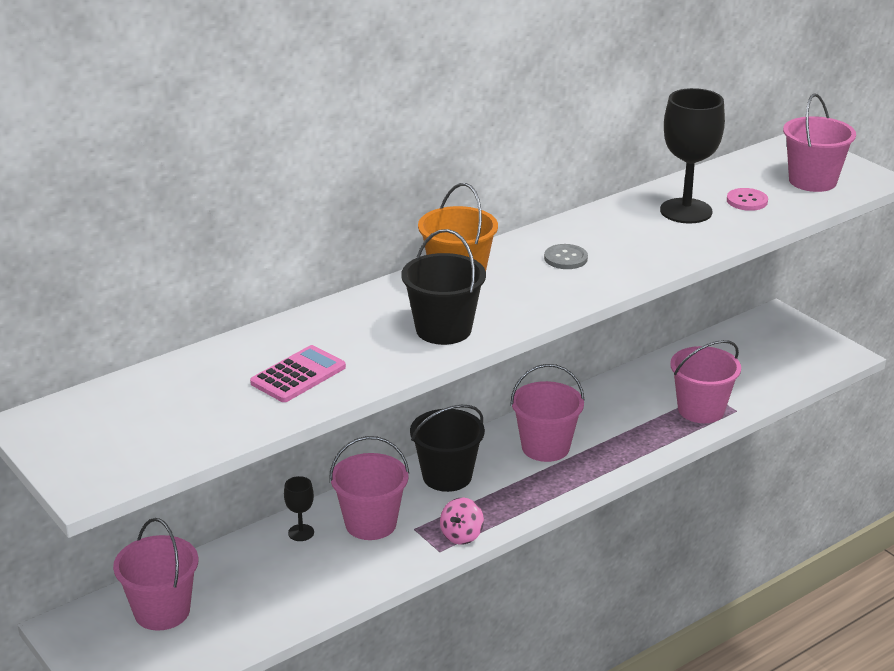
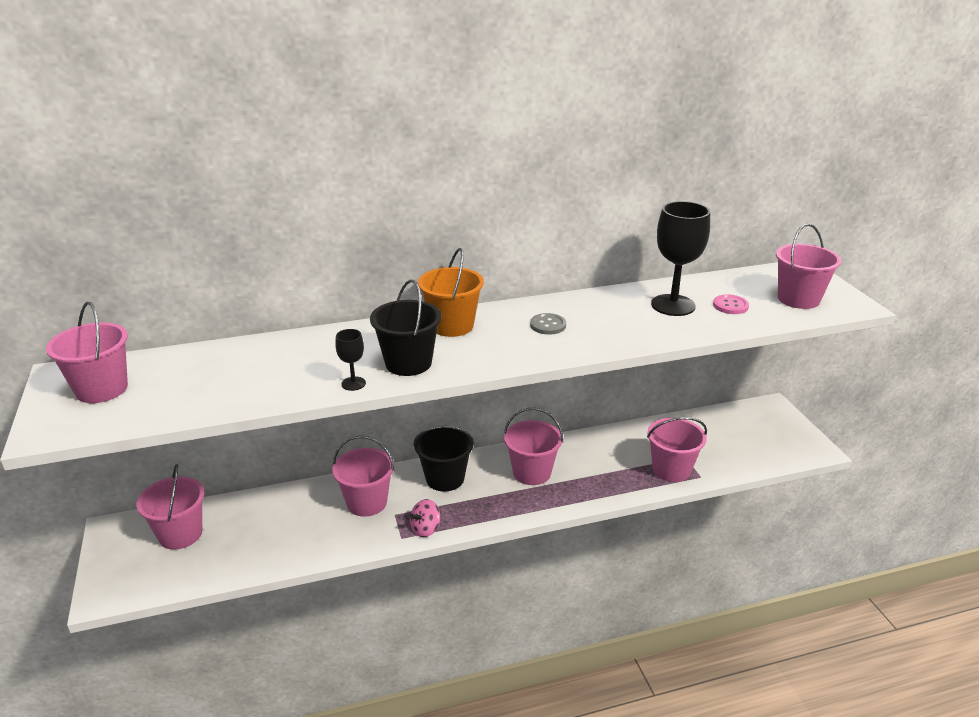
camera: 20 degrees right, 0 degrees up
pink calculator [250,345,346,402] -> none
black goblet [284,476,314,541] -> black goblet moved to [335,329,366,391]
none -> pink bucket [46,302,128,403]

